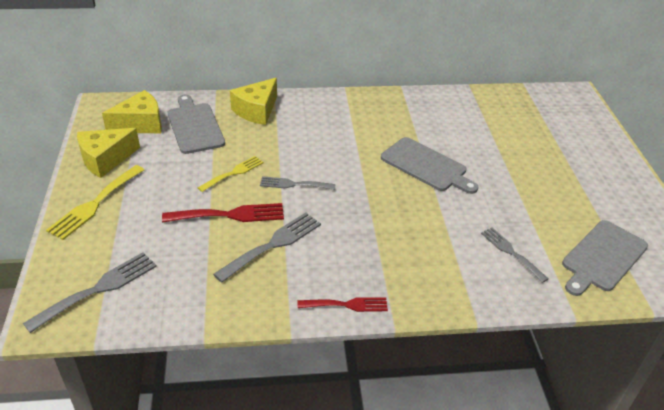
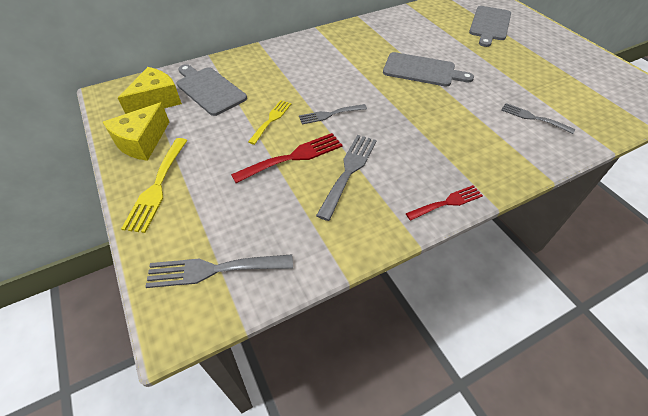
camera: 20 degrees left, 10 degrees up
grey fork [23,252,157,333] -> grey fork turned 120 degrees counterclockwise [145,254,293,288]
yellow cheese [230,78,277,125] -> none
grey cutting board [562,220,648,296] -> grey cutting board moved to [469,6,511,47]

